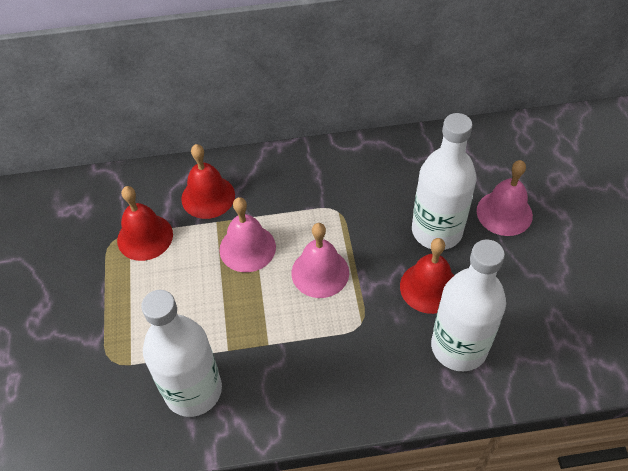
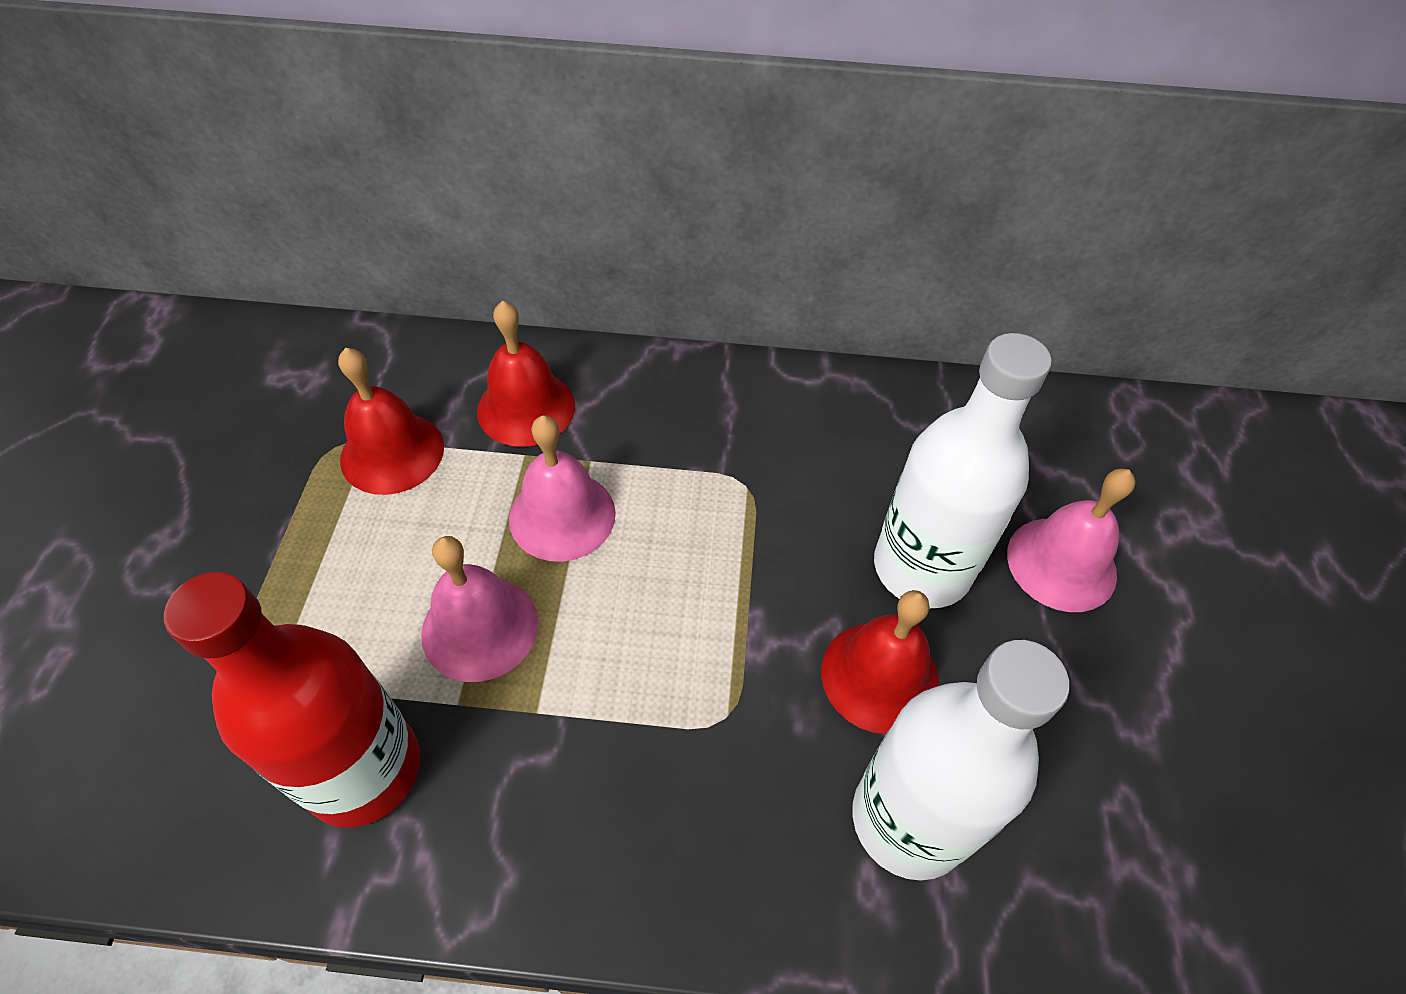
camera: 10 degrees right, 0 degrees up
white bottle [141,290,222,417] -> red bottle [164,572,420,828]
pink bell [291,223,349,298] -> pink bell moved to [421,536,538,682]

